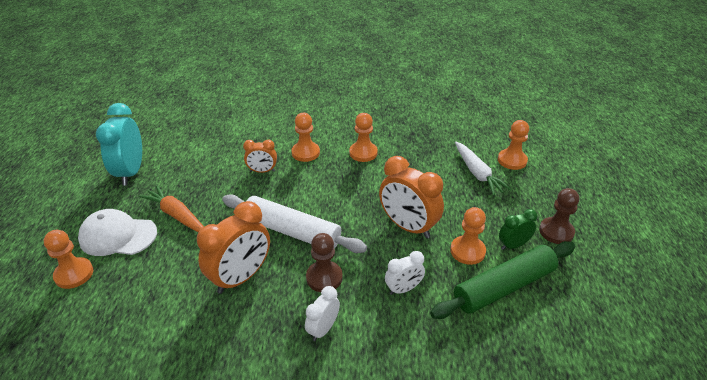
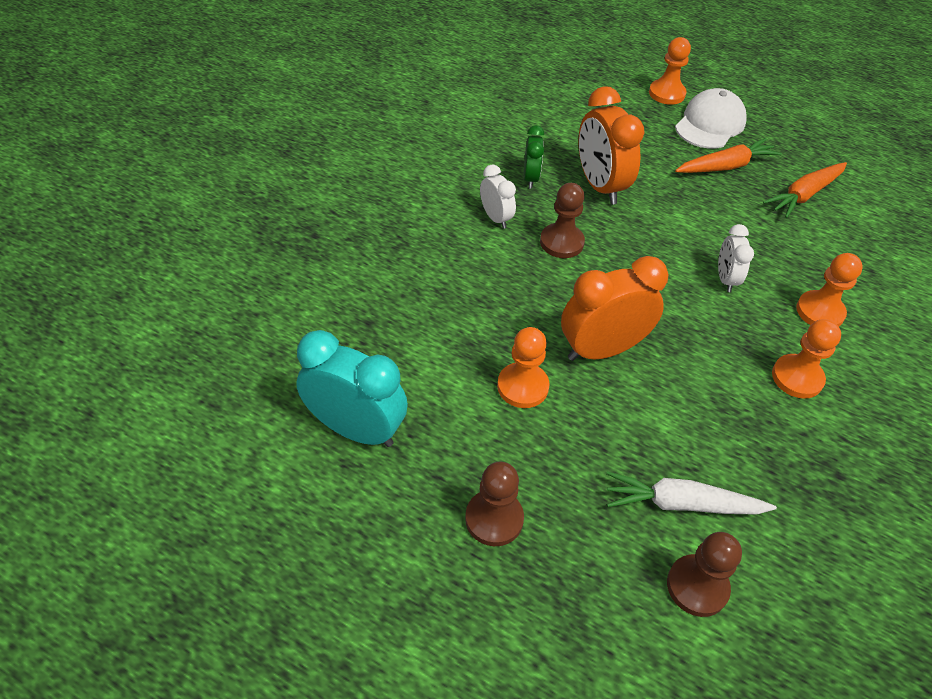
camera: 115 degrees right, 10 degrees up
turquoise clock [96,103,142,186] -> turquoise clock moved to [296,330,408,447]
white rolling pin [222,194,367,253] -> none
orange clock [243,140,277,173] -> none
white clock [385,251,425,295] -> white clock moved to [718,224,754,292]
green rolling pin [430,241,575,319] -> none
orange pawn [498,120,529,170] -> brown pawn [667,532,742,617]
green clock [499,209,537,250] -> green clock moved to [523,125,544,189]
none -> orange carrot [763,162,847,218]

